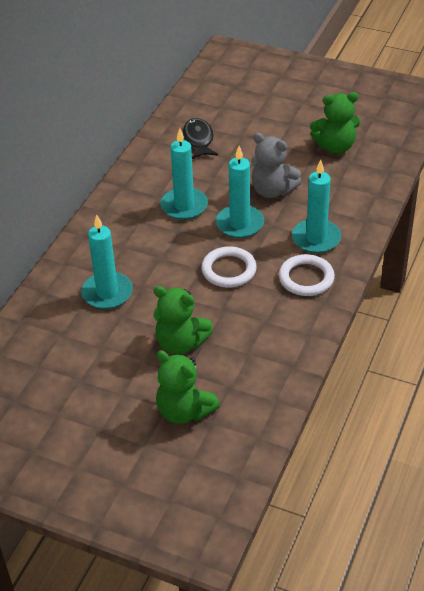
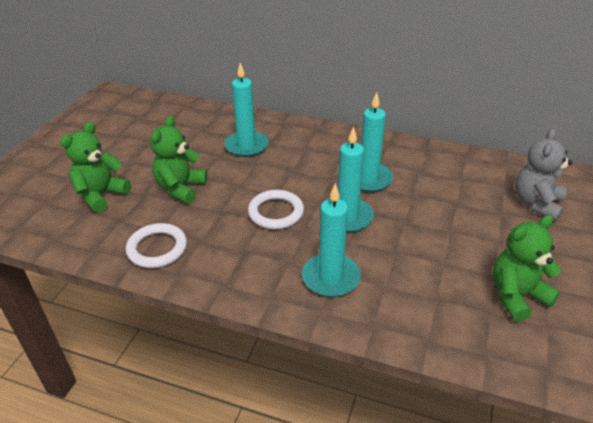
camera: 85 degrees right, 5 degrees down
black fish [182,118,218,159] -> none
grey teddy bear [251,133,302,198] -> grey teddy bear moved to [515,129,573,221]
white ring [279,254,335,296] -> white ring moved to [126,223,187,268]
green teddy bear [310,92,360,154] -> green teddy bear turned 75 degrees clockwise [492,215,561,322]

